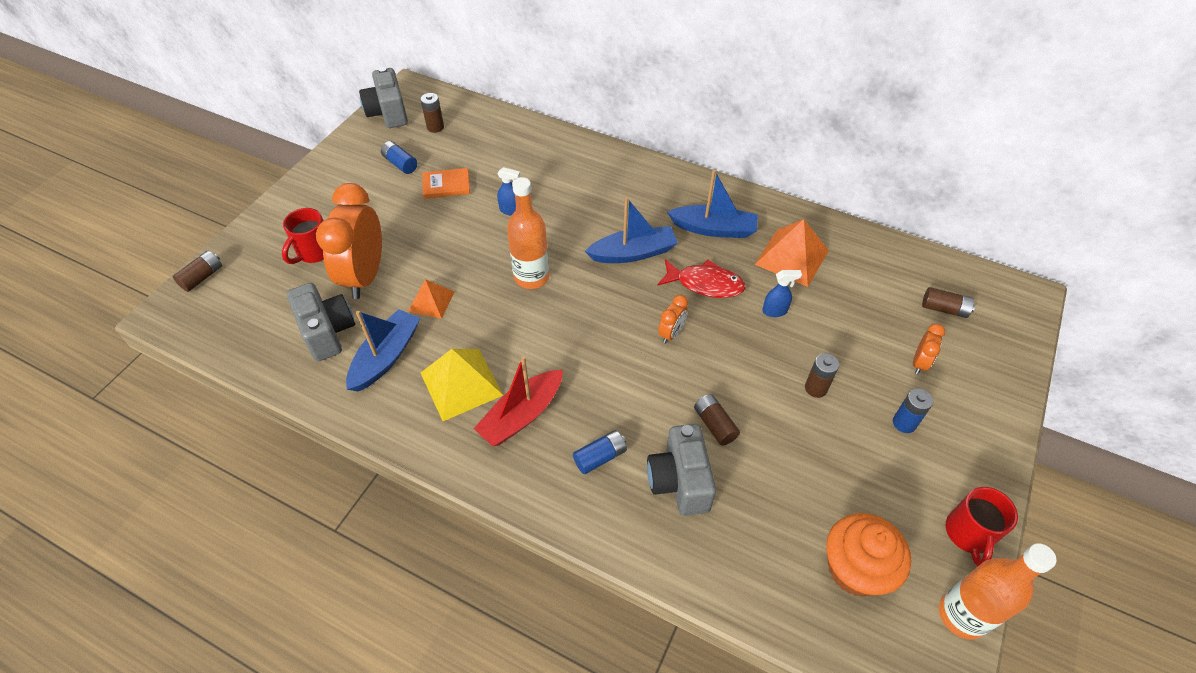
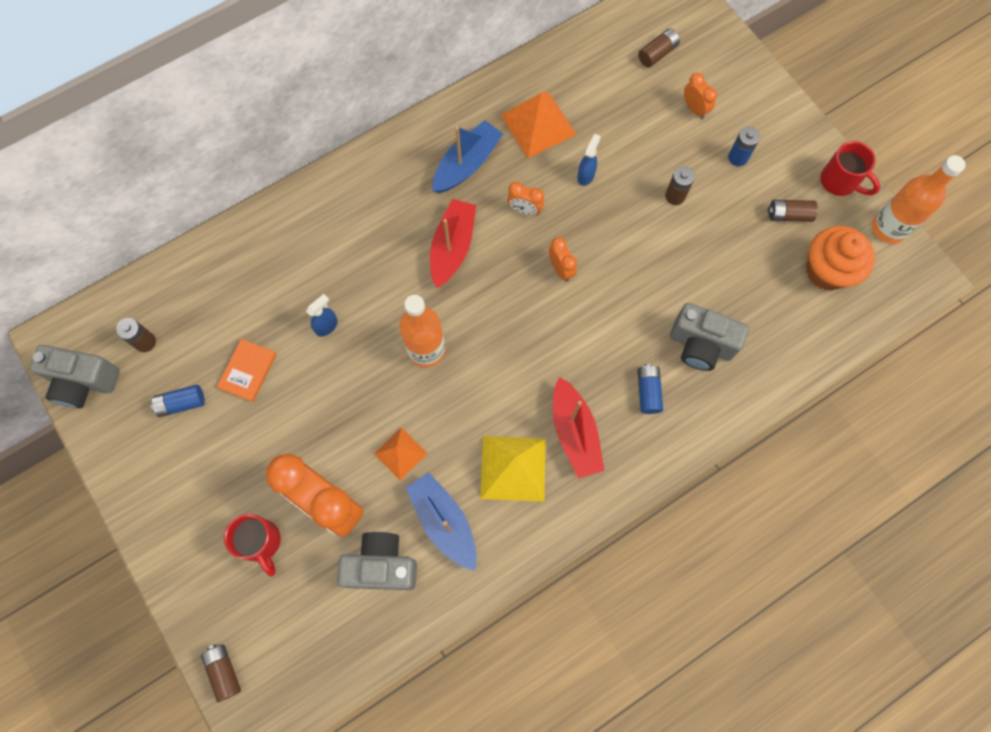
camera: 60 degrees left, 20 degrees up
blue boat [585,197,678,263] -> red boat [430,199,476,288]
red fish [658,259,746,298] -> orange clock [507,182,544,216]
brown battery [694,394,740,446] -> brown battery moved to [768,200,818,222]

